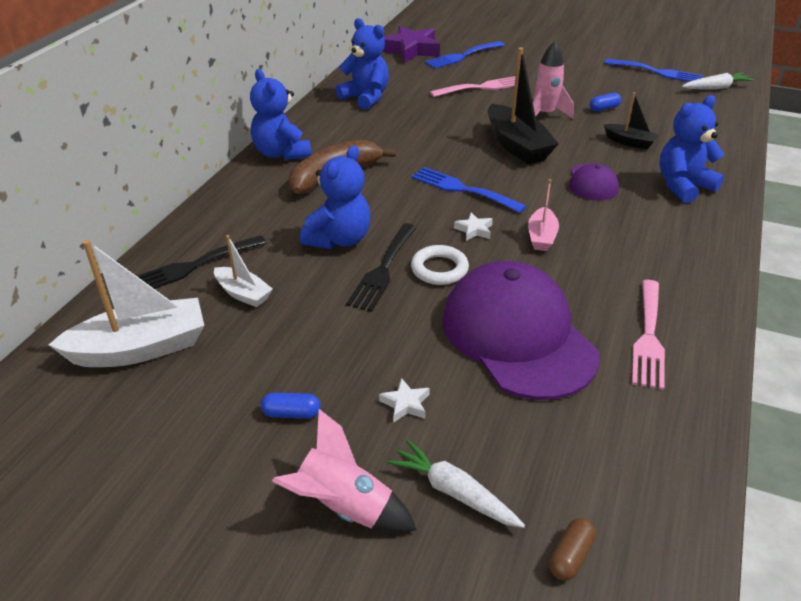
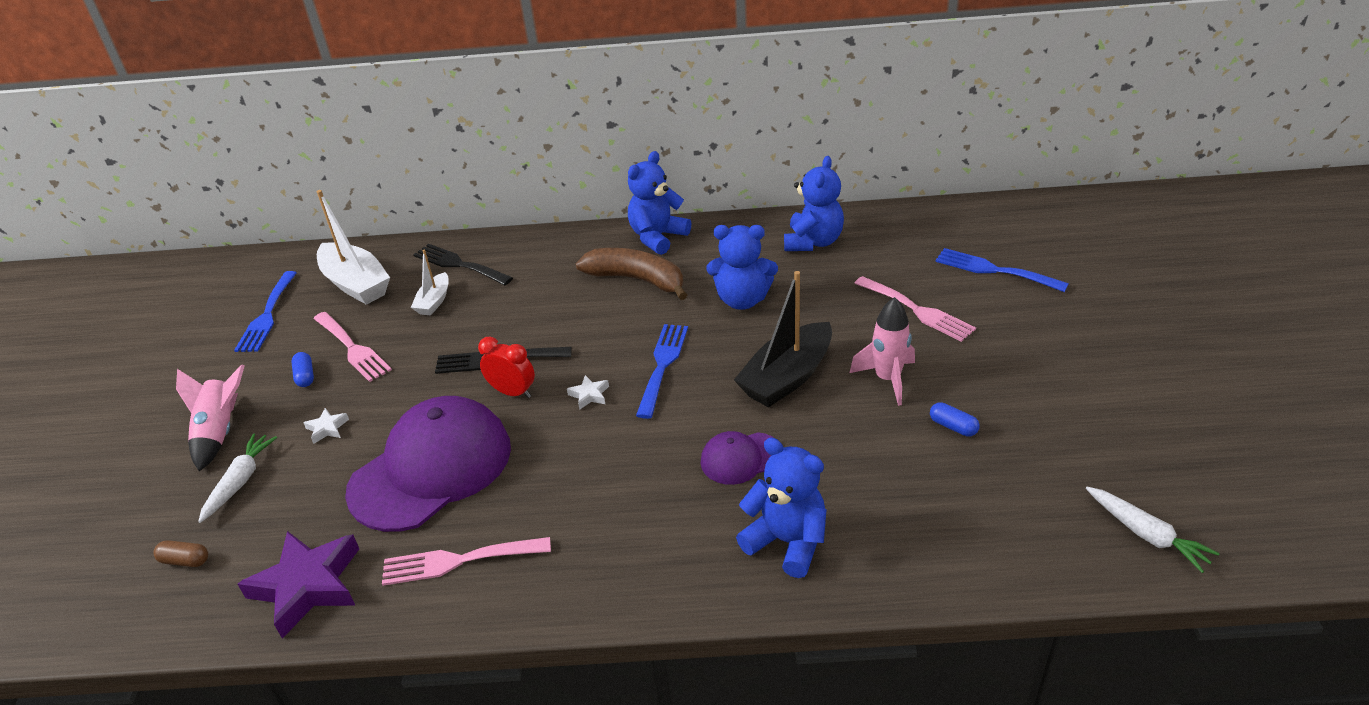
camera: 70 degrees right, 0 degrees up
blue teddy bear [300,145,371,249] -> blue teddy bear moved to [706,225,778,310]
purple star [383,26,440,63] -> purple star moved to [237,531,359,638]
white ring [411,245,469,285] -> red clock [478,337,535,398]
pink boat [528,179,559,251] -> none
blue fork [604,59,703,82] -> blue fork moved to [234,271,297,352]
black boat [604,92,659,149] -> none
none -> pink fork [313,312,392,382]

